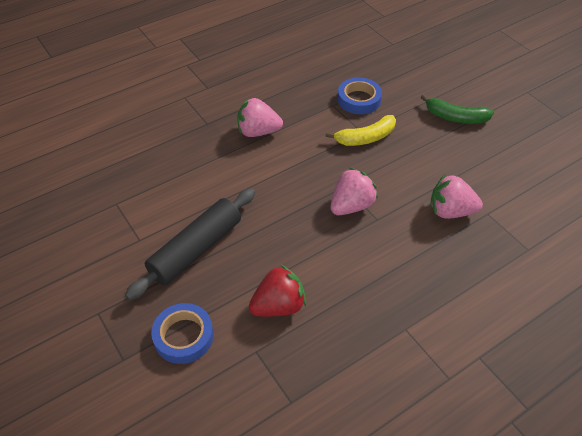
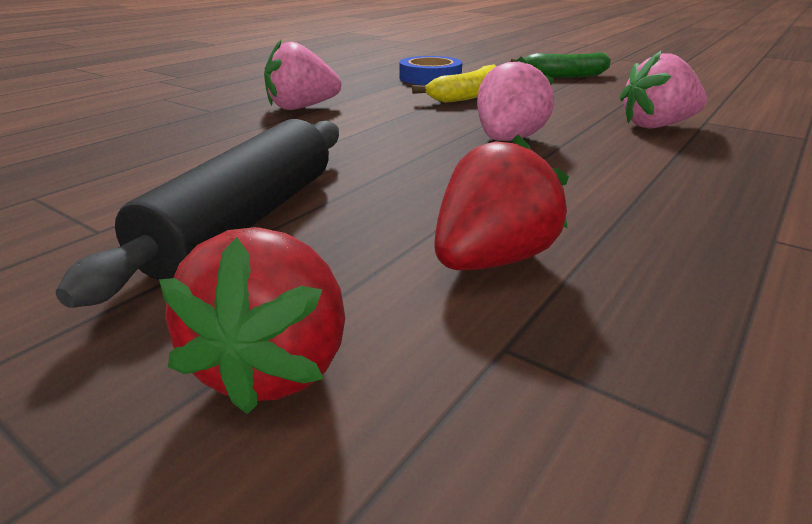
camera: 20 degrees left, 20 degrees down
blue tape [151,303,214,364] -> red strawberry [159,227,345,414]

